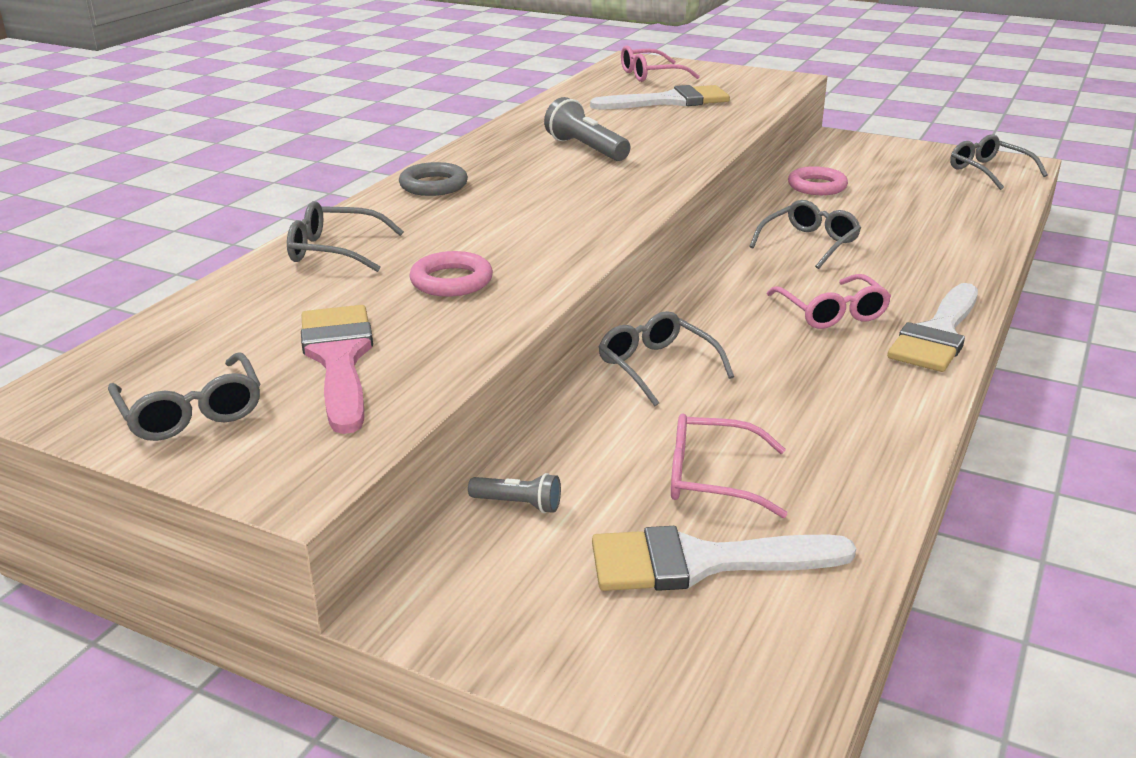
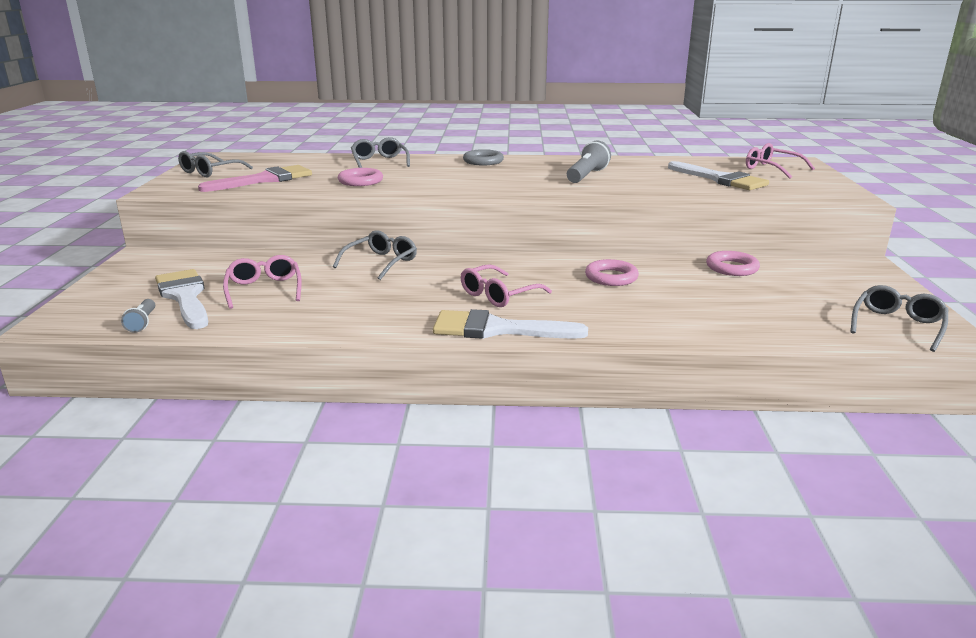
camera: 65 degrees right, 5 degrees down
grey flashlight [468,473,561,513] -> grey flashlight moved to [121,299,155,333]
grey glasses [749,200,861,269] -> pink ring [585,259,639,286]

